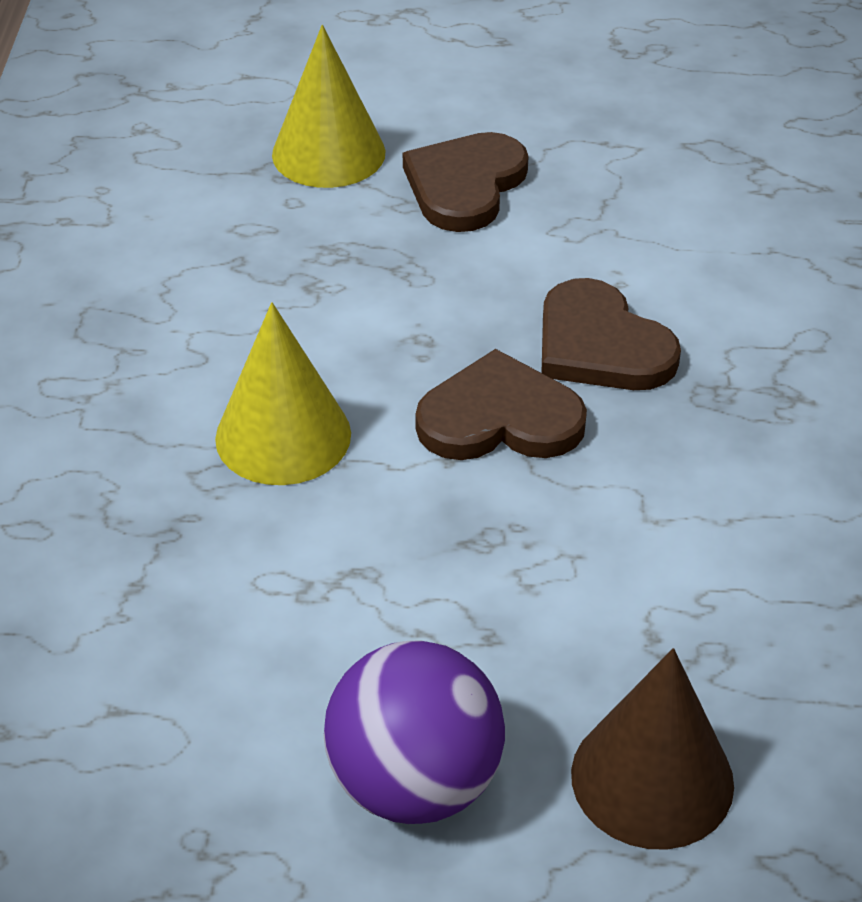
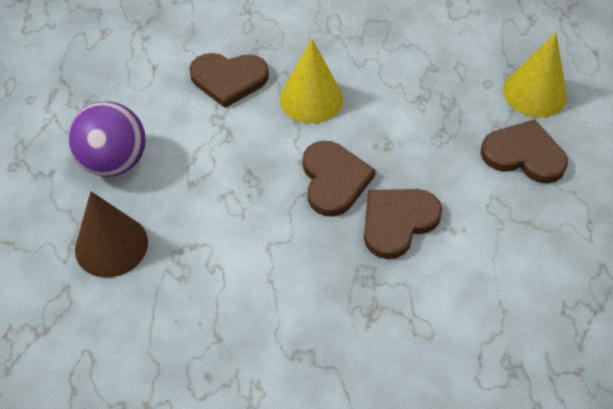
camera: 85 degrees right, 10 degrees up
none -> brown heart [189,53,269,108]

